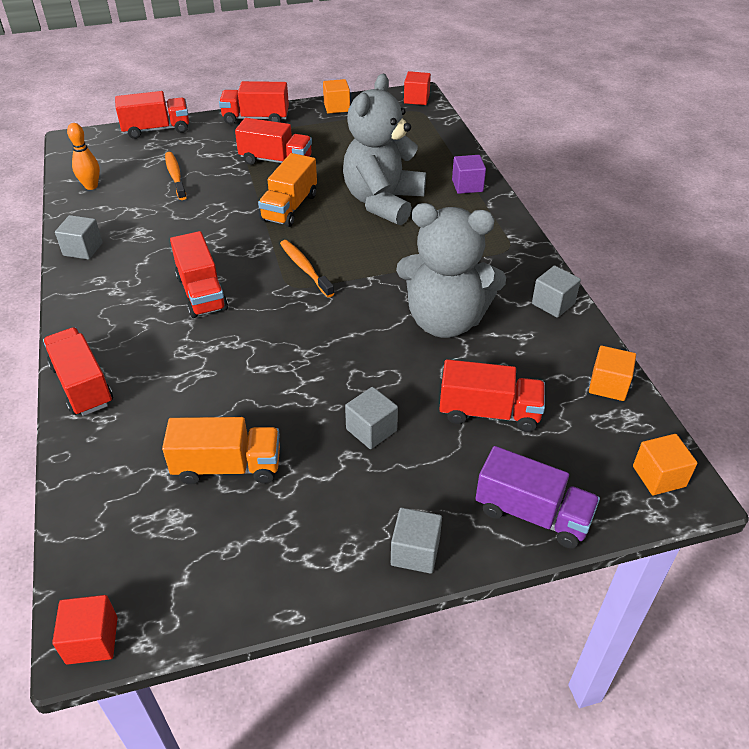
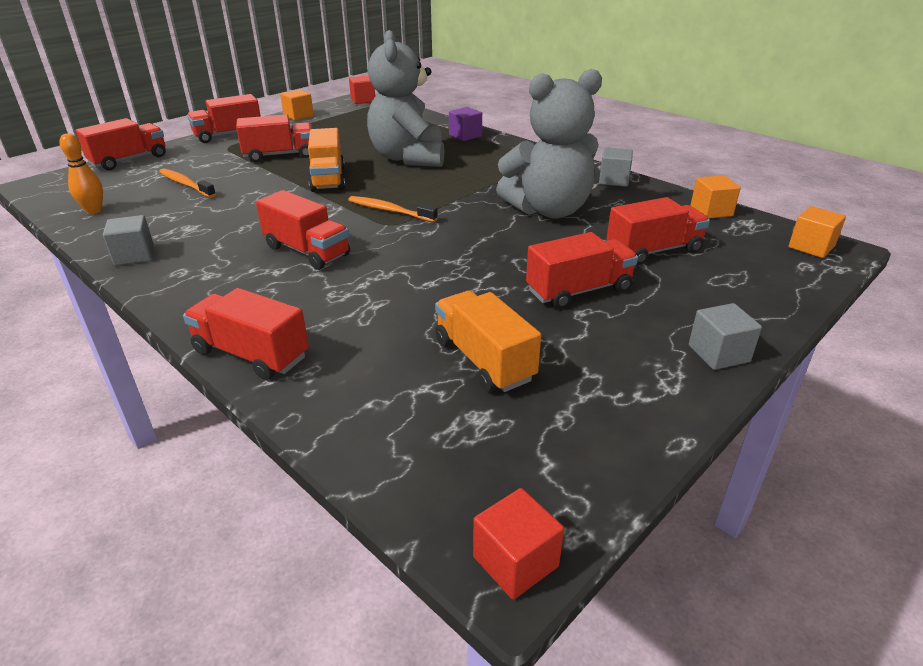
camera: 30 degrees left, 10 degrees down
orange truck [162,417,280,485] -> orange truck turned 90 degrees counterclockwise [435,291,541,392]
grey cube [345,387,398,449] -> red truck [526,232,638,309]
purple truck [475,446,600,548] -> none

